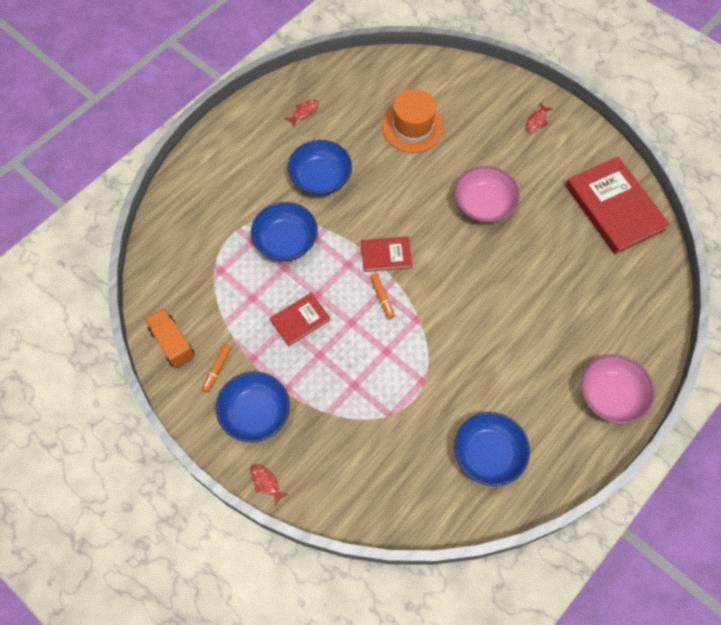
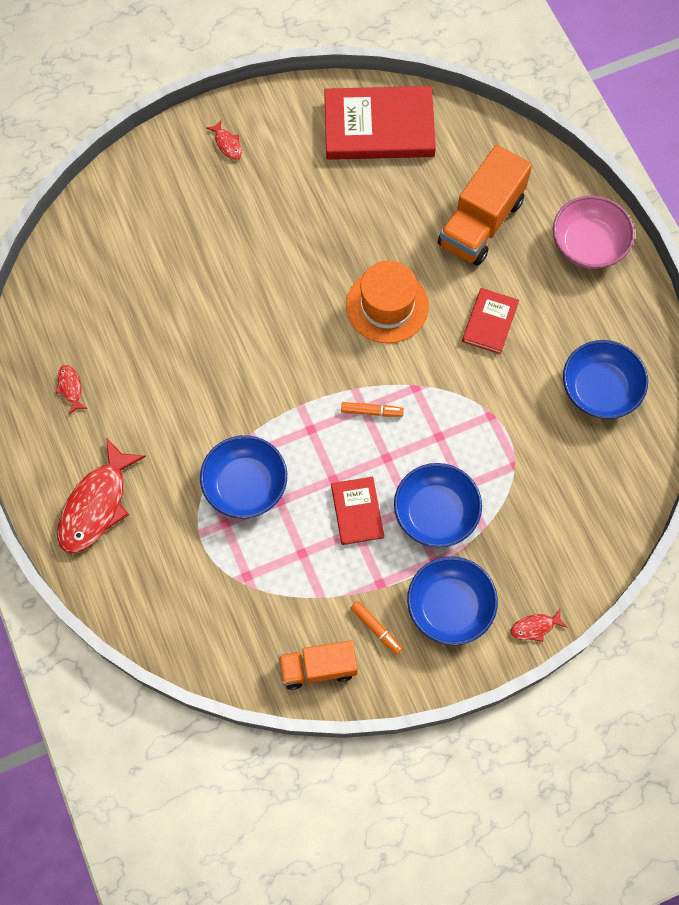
camera: 65 degrees left, 5 degrees up
blue bowl [288,140,352,196] -> blue bowl moved to [394,463,482,547]
red book [361,236,412,272] -> red book moved to [462,288,519,354]
orange hat [382,89,444,153] -> orange hat moved to [346,261,429,343]
pink bowl [454,166,520,223] -> none
none -> red fish [57,438,146,554]
none -> orange truck [438,145,532,265]

